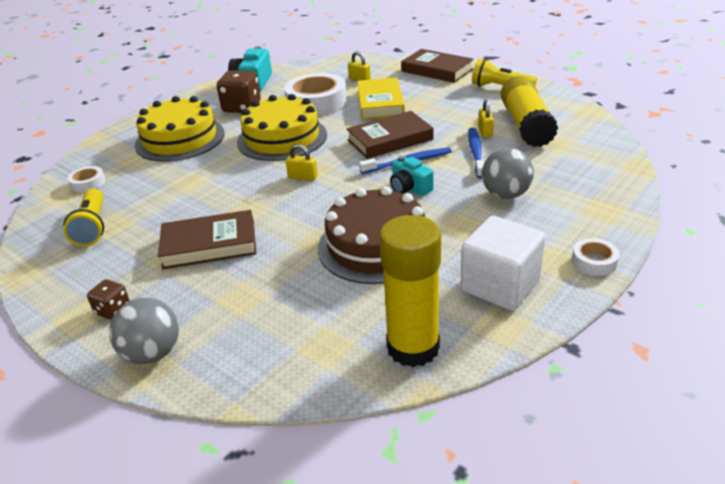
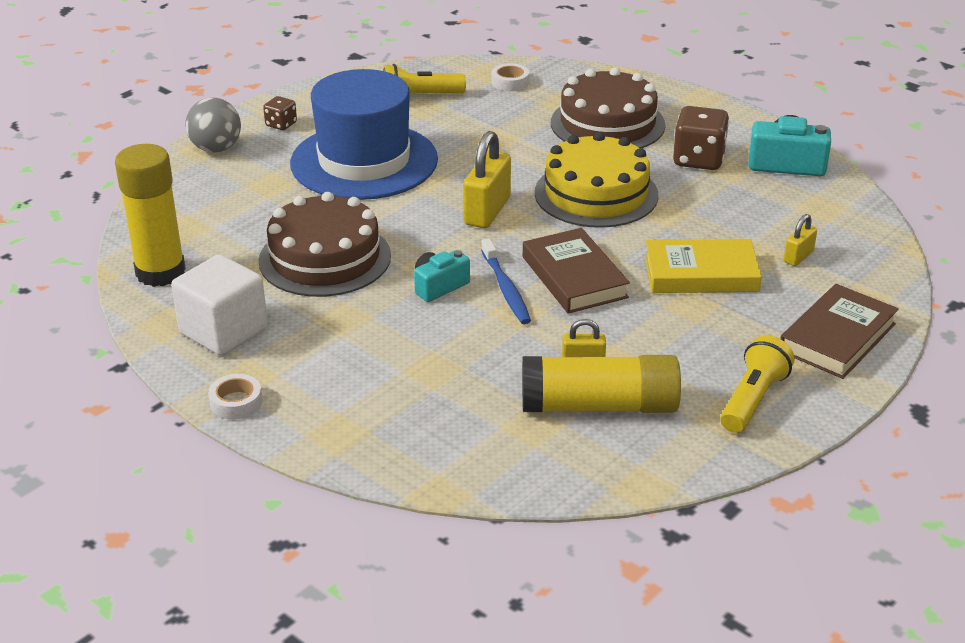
camera: 90 degrees right, 0 degrees up
yellow cake [135,96,225,162] -> brown cake [551,67,665,148]
brown book [158,210,257,269] -> blue hat [290,69,438,200]
white tape [284,73,347,116] -> none
yellow padlock [286,144,318,181] -> yellow padlock [463,131,511,228], size x1.88
blue toothbrush [468,127,484,179] -> none
grey ball [482,148,534,199] -> none

